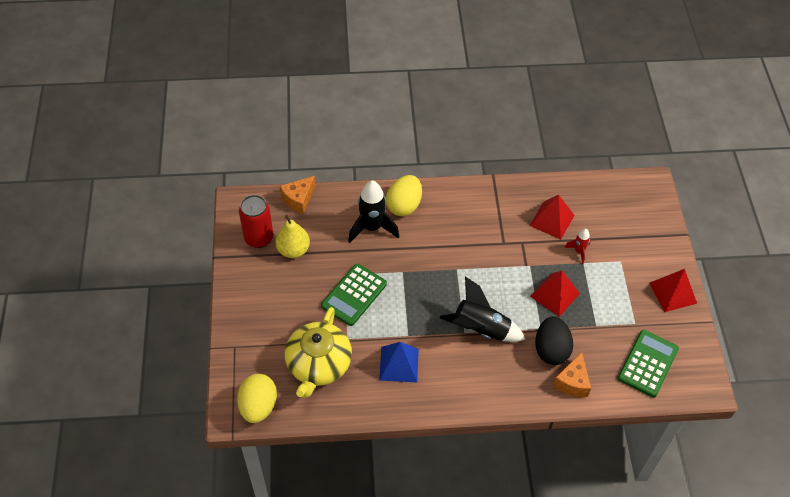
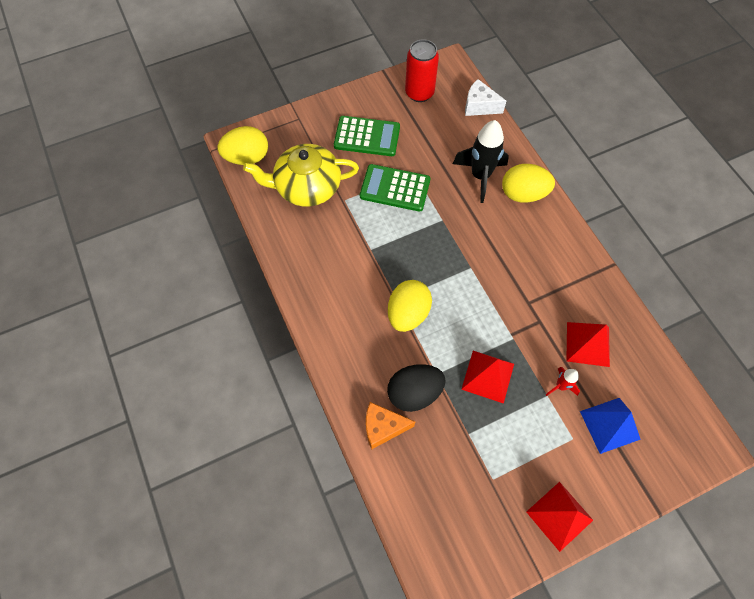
camera: 70 degrees right, 10 degrees up
yellow pear [275,215,310,258] -> none
orange cheese [280,176,316,214] -> white cheese [465,79,506,116]
blue pyramid [379,342,419,382] -> blue pyramid moved to [580,398,641,454]
black rocket [440,277,526,342] -> yellow egg [388,280,432,332]
green calculator [618,330,679,397] -> green calculator moved to [334,116,400,156]

